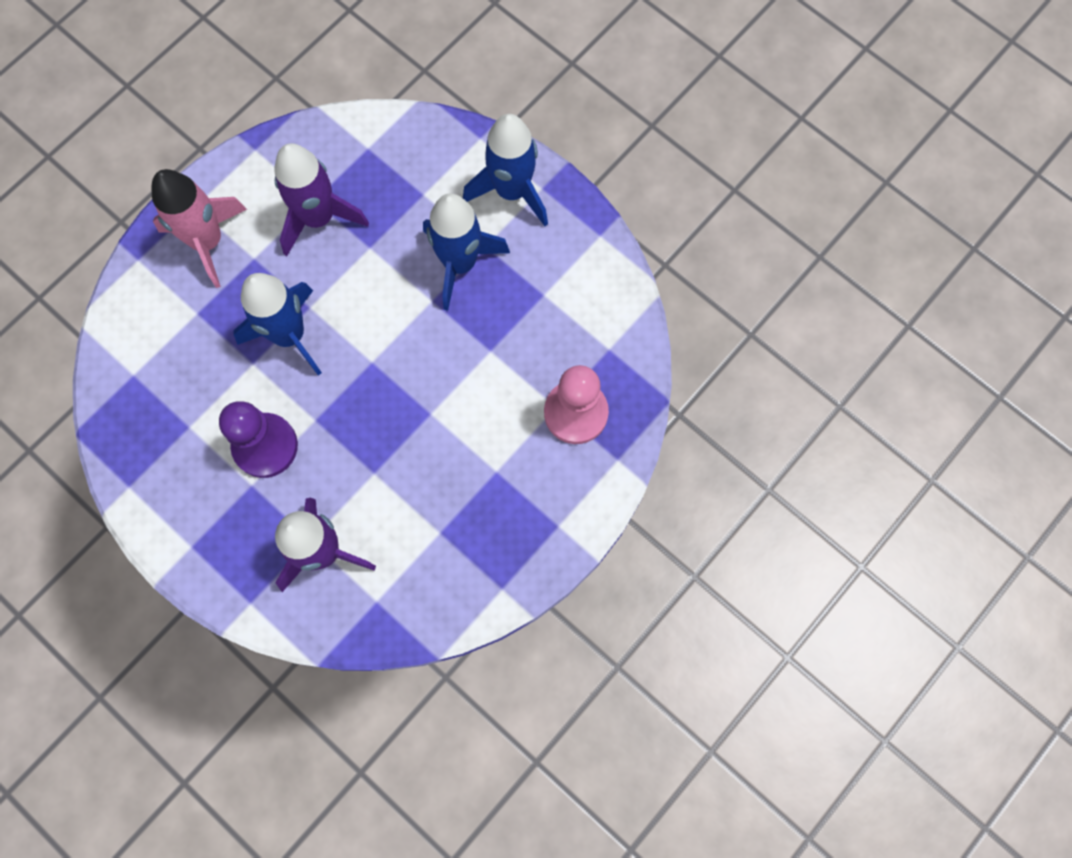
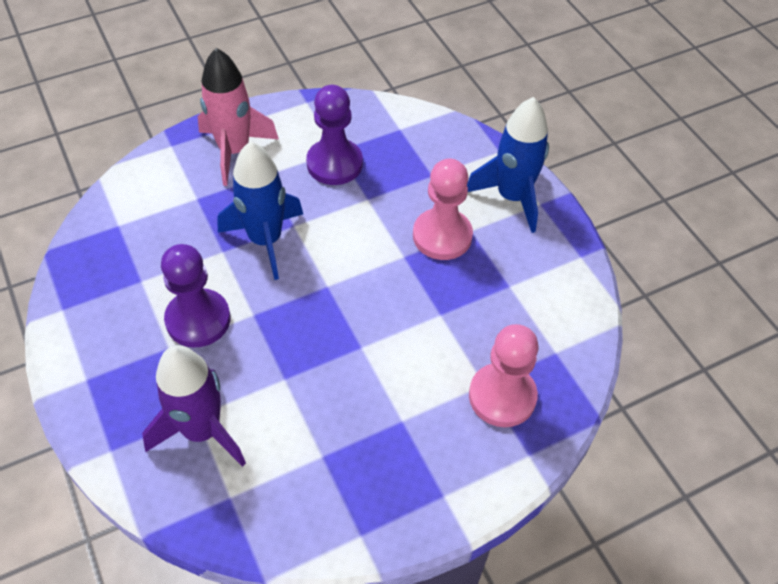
camera: 20 degrees right, 20 degrees down
purple rocket [274,143,369,256] -> purple pawn [306,85,363,185]
blue rocket [423,193,510,311] -> pink pawn [413,158,473,260]

